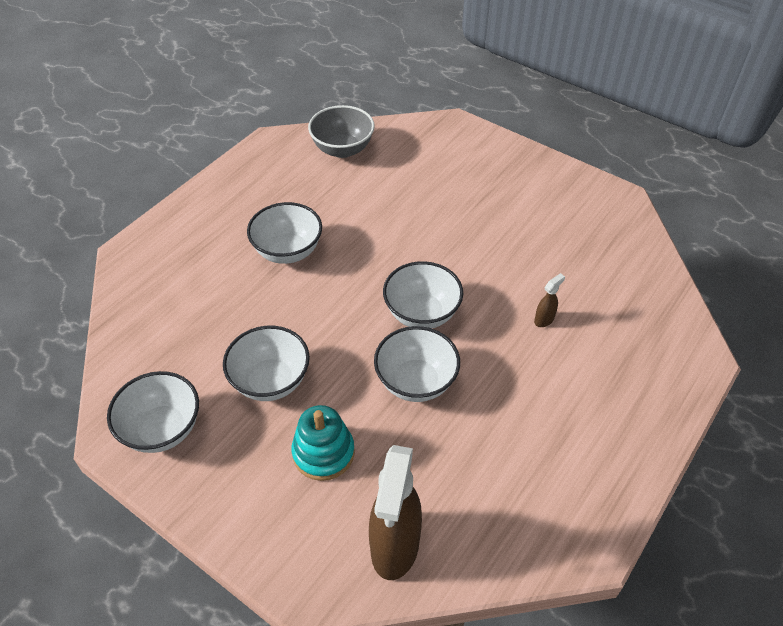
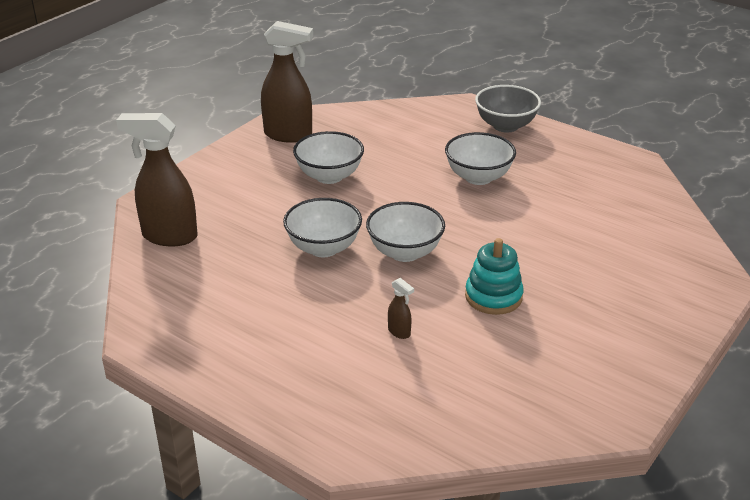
camera: 90 degrees right, 15 degrees down
white bowl [107,371,199,453] -> brown spray bottle [261,21,313,143]
turquoise stacking toy [291,405,355,481] -> turquoise stacking toy moved to [465,238,524,315]
grey bowl [308,105,375,158] -> grey bowl moved to [475,85,541,133]

